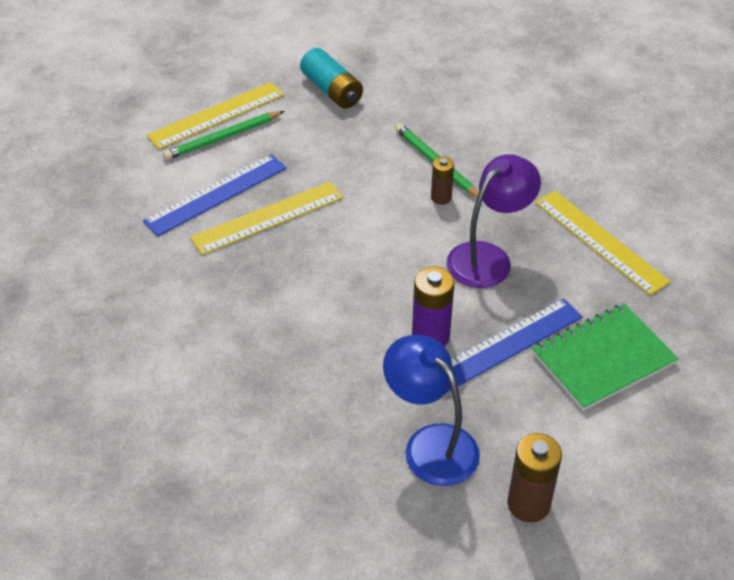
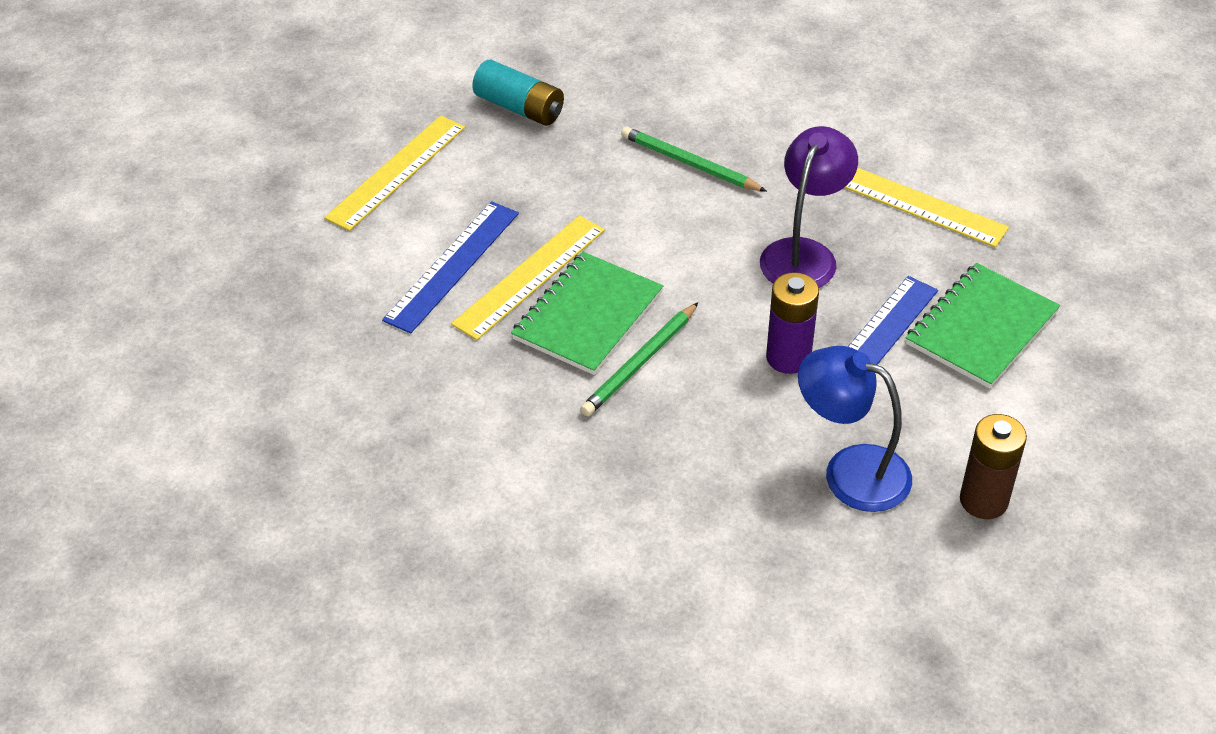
camera: 20 degrees left, 0 degrees up
green pencil [163,111,284,160] -> green pencil moved to [580,302,699,416]
brown battery [431,157,454,205] -> none
none -> green notebook [511,251,663,375]

